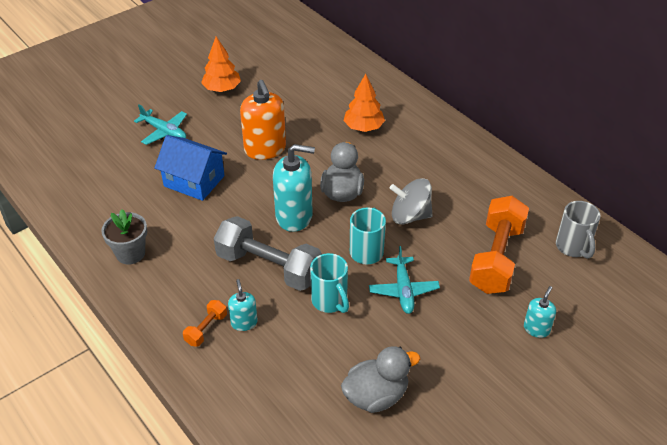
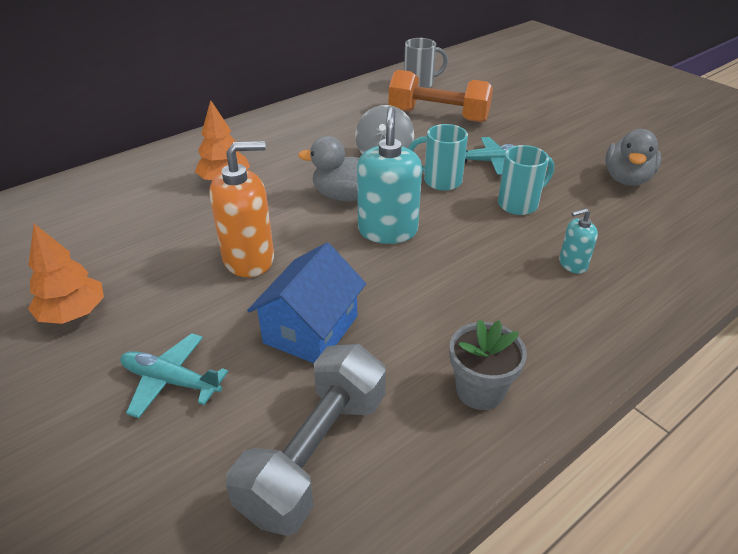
camera: 90 degrees left, 5 degrees down
turquoise plane [134,104,187,145] -> turquoise plane turned 105 degrees counterclockwise [120,333,228,418]
orange dumbbell [183,300,227,347] -> none
grey dumbbell [214,216,322,291] -> grey dumbbell moved to [226,344,386,536]
grey duck [341,346,420,413] -> grey duck turned 135 degrees counterclockwise [605,129,661,186]
turquoise soap dispenser [524,286,556,338] -> none

